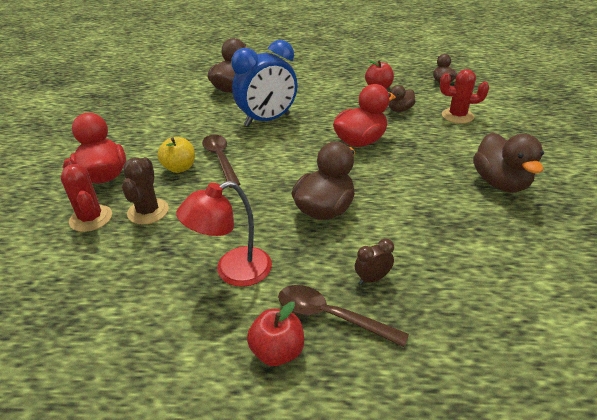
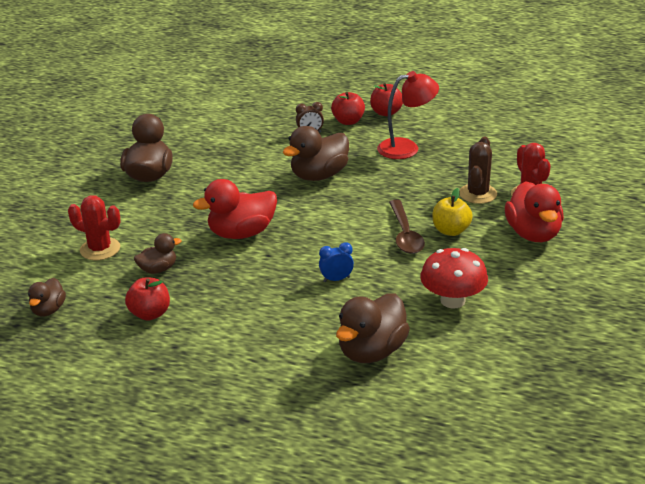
camera: 165 degrees left, 5 degrees down
blue clock [231,40,298,127] -> blue clock [319,242,354,282], size x0.40
brown spoon [278,285,409,347] -> red apple [331,92,365,125]
none -> red mushroom [420,248,488,309]

